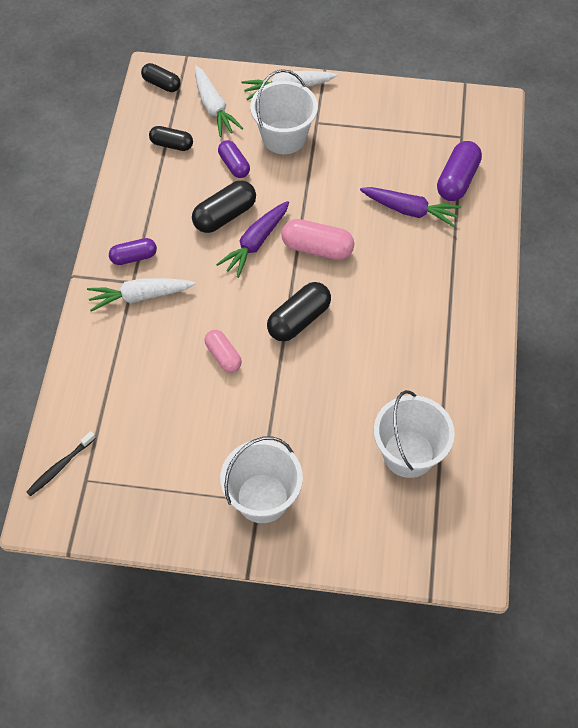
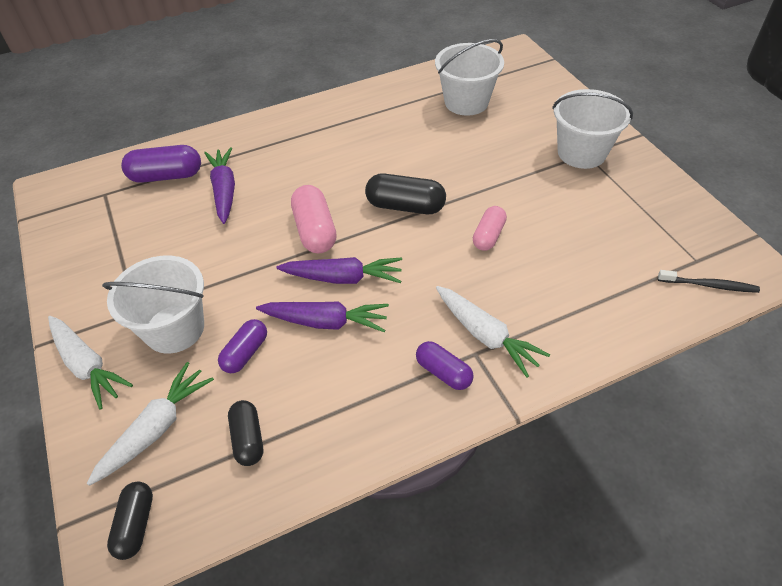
camera: 120 degrees left, 10 degrees down
black capsule [192,181,256,233] -> purple carrot [256,301,389,333]

